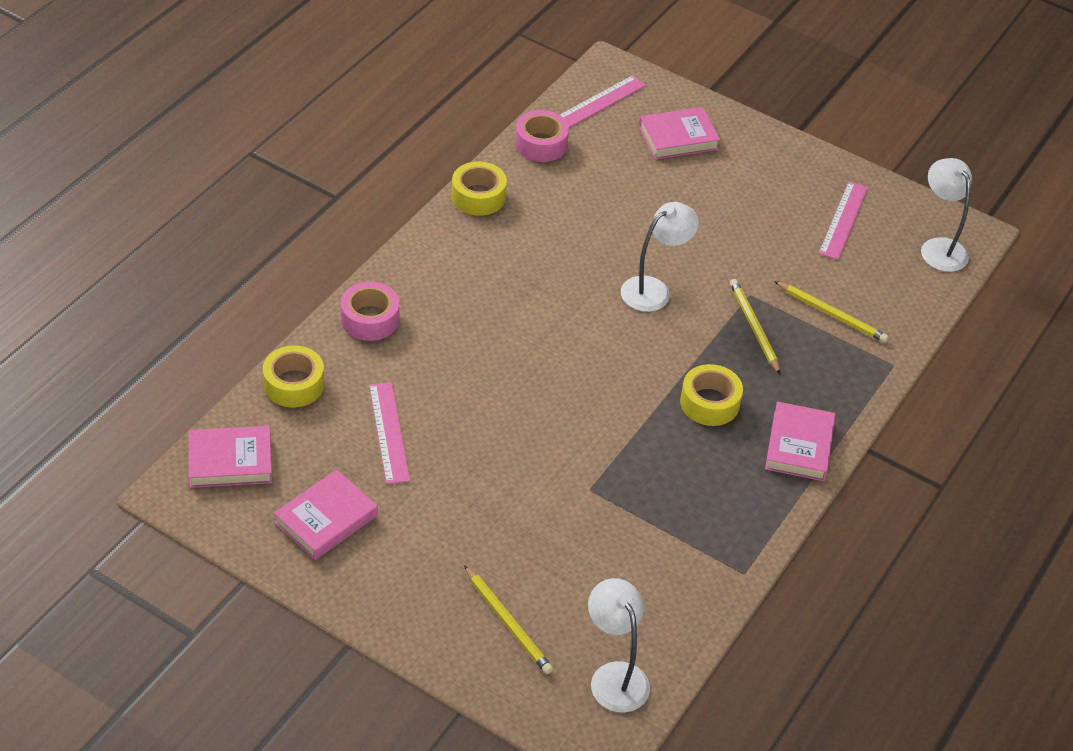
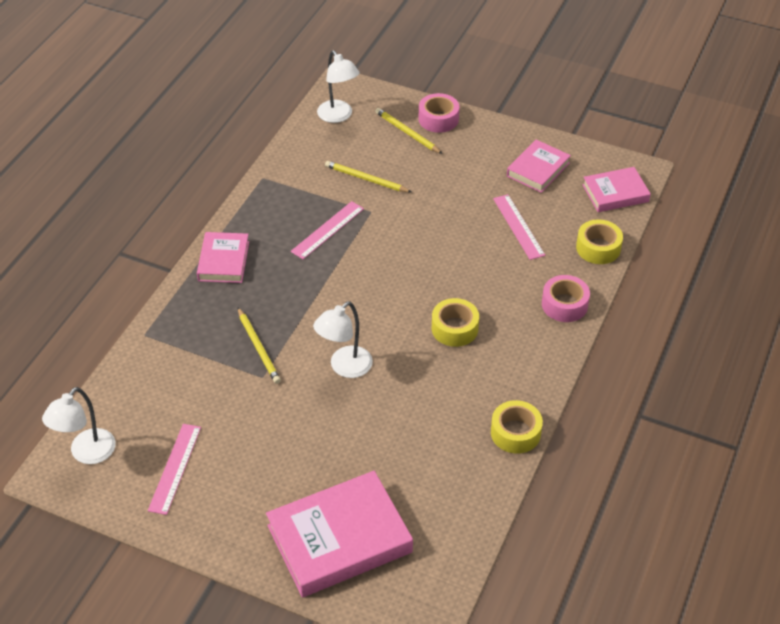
camera: 175 degrees right, 0 degrees up
pink tape [515,110,569,162] -> pink tape moved to [419,93,459,133]
pink ruler [560,75,646,128] -> pink ruler moved to [291,201,364,259]
pink book [639,107,720,160] -> pink book [266,471,413,597], size x1.73
yellow tape [680,364,743,426] -> yellow tape moved to [432,298,479,347]
yellow pencil [774,281,889,343] -> yellow pencil moved to [325,161,411,192]
white lamp [921,158,972,272] -> white lamp turned 60 degrees clockwise [42,387,116,464]

